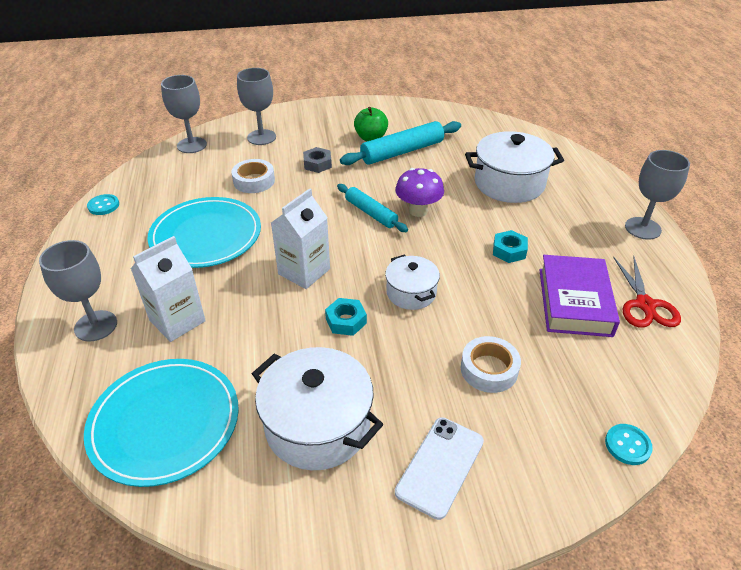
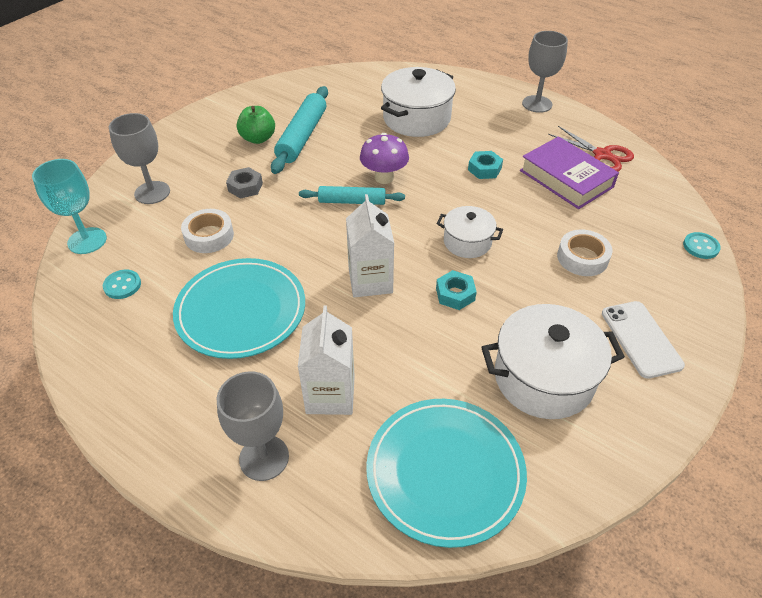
camera: 45 degrees left, 5 degrees up
turquoise button [87,194,119,215] -> turquoise button moved to [103,270,141,299]
grey goblet [161,75,207,153] -> turquoise goblet [32,159,107,254]

